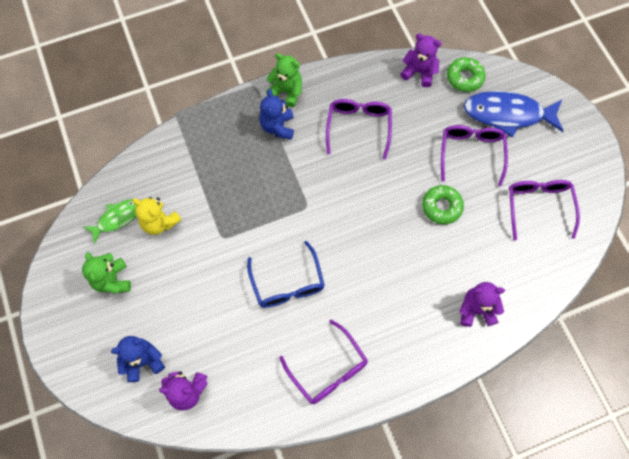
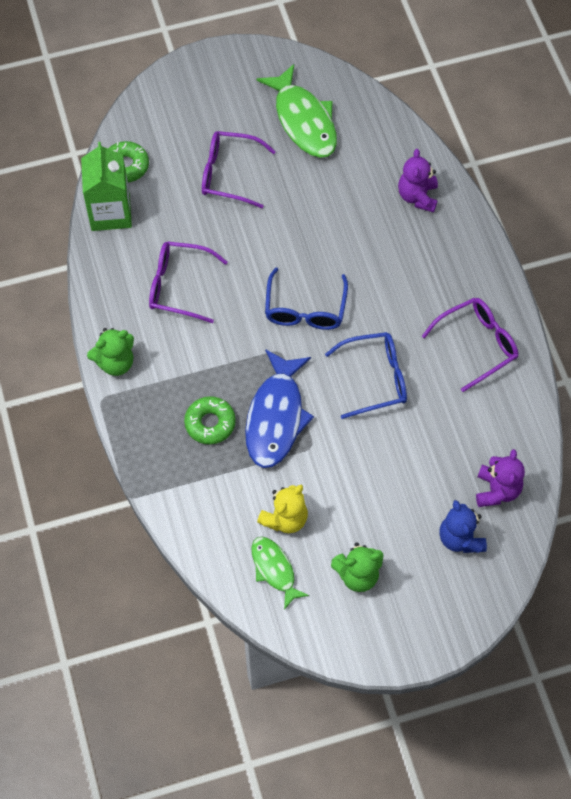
camera: 85 degrees left, 5 degrees down
blue teddy bear [259,89,294,140] -> none
green teddy bear [266,53,302,107] -> green teddy bear turned 150 degrees counterclockwise [87,328,134,376]
purple teddy bear [400,34,442,87] -> green carton [81,142,132,231]
green donut [422,185,464,224] -> green donut moved to [184,396,236,445]
blue fish [464,91,563,138] -> blue fish moved to [245,349,314,468]
purple glasses [509,180,580,240] -> green fish [257,64,337,158]
none -> blue glasses [265,268,348,330]

